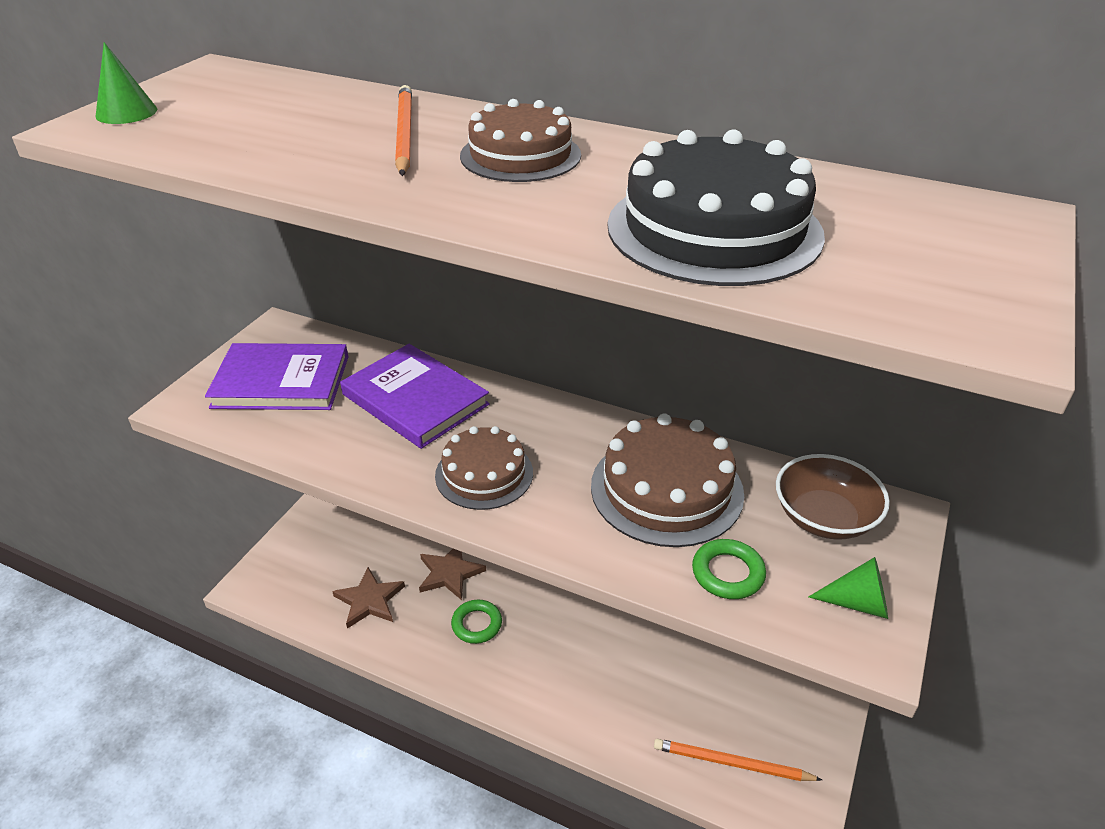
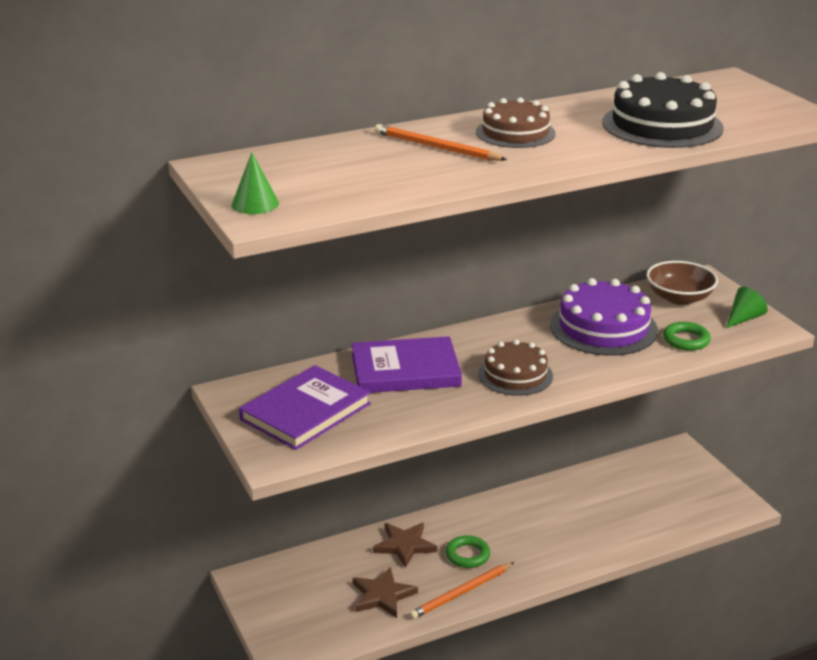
camera: 50 degrees left, 10 degrees down
brown cake [591,413,744,547] -> purple cake [550,278,658,356]
orange pencil [654,738,822,781] -> orange pencil moved to [409,562,514,619]

